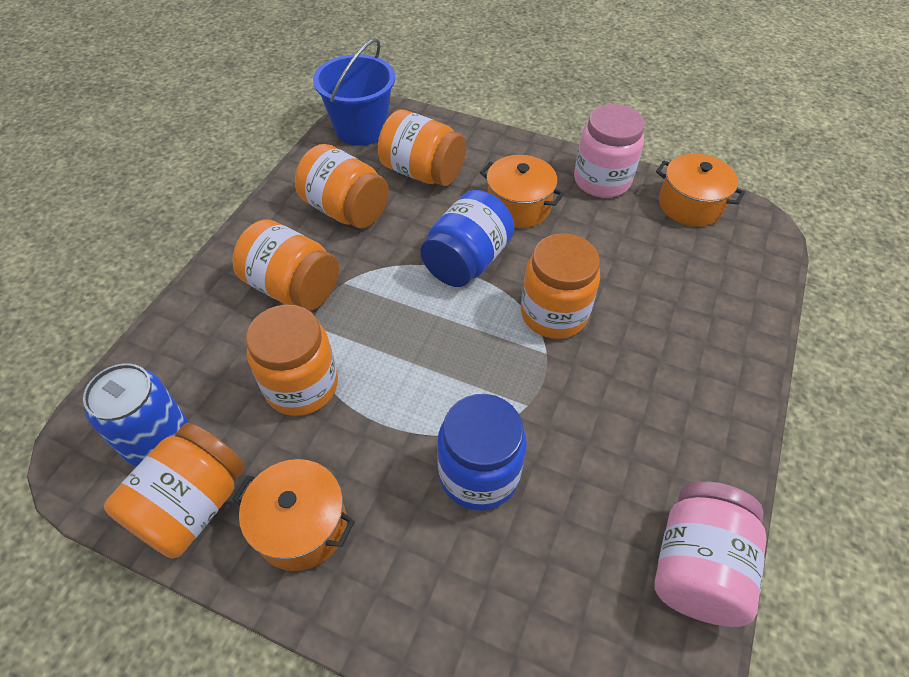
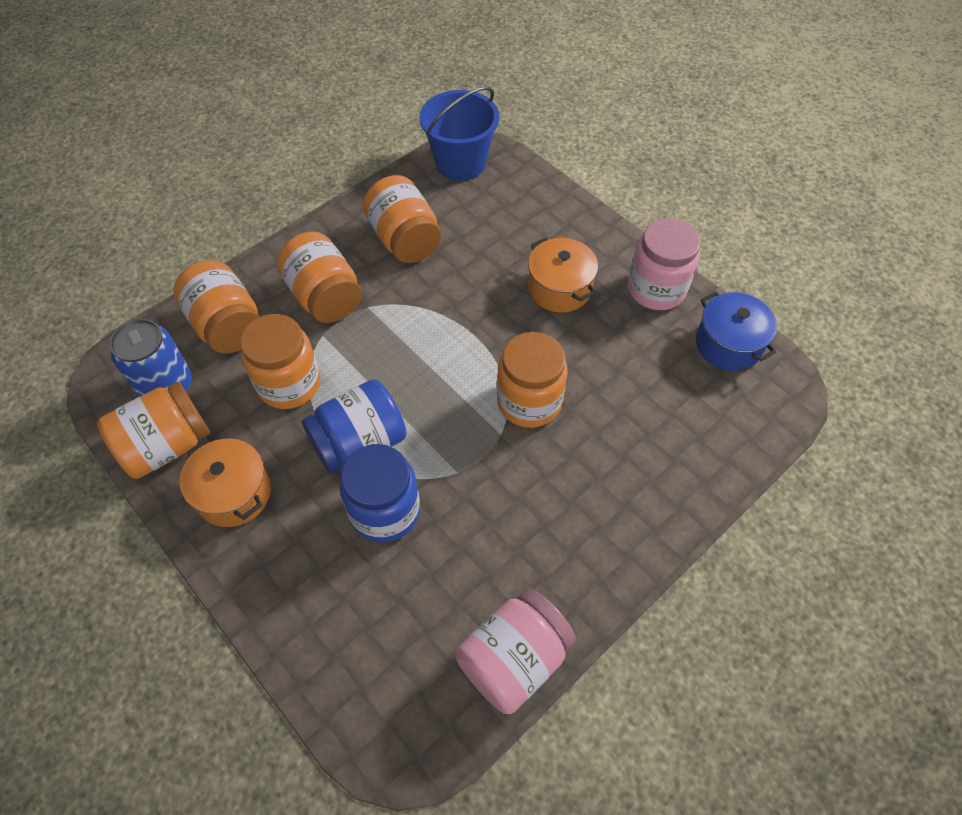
camera: 25 degrees right, 5 degrees up
orange jar [378,109,466,186] -> orange jar moved to [173,260,260,354]
blue jar [420,190,514,287] -> blue jar moved to [301,379,407,474]
orange pot [656,154,745,227] -> blue pot [696,291,777,371]

